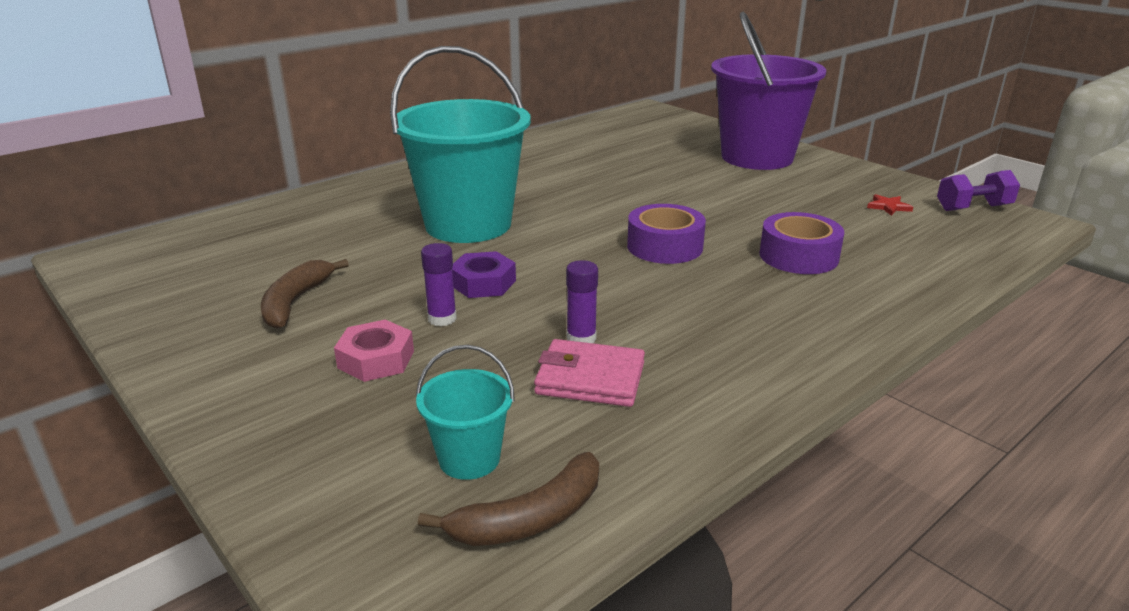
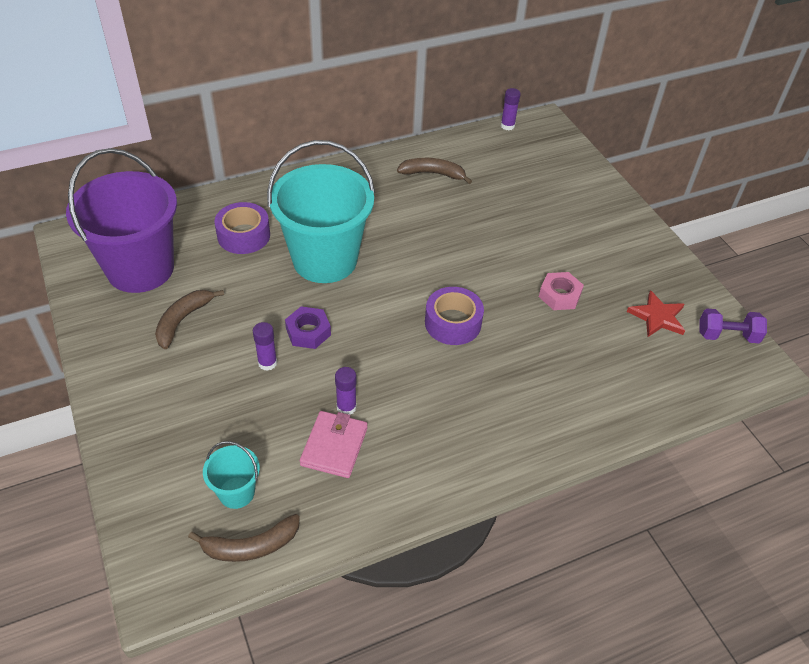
camera: 15 degrees right, 20 degrees up
pink nut [334,320,414,382] -> pink nut moved to [539,272,584,310]
pink wallet [534,339,645,407] -> pink wallet turned 75 degrees clockwise [300,411,368,478]
purple bucket [711,12,826,170] -> purple bucket moved to [66,148,177,293]
purple tape [759,212,844,274] -> purple tape moved to [214,202,270,254]
red star [867,194,913,216] -> red star [627,290,685,337], size x1.67
none -> brown banana [397,158,472,184]
none -> purple glue stick [501,88,521,130]

